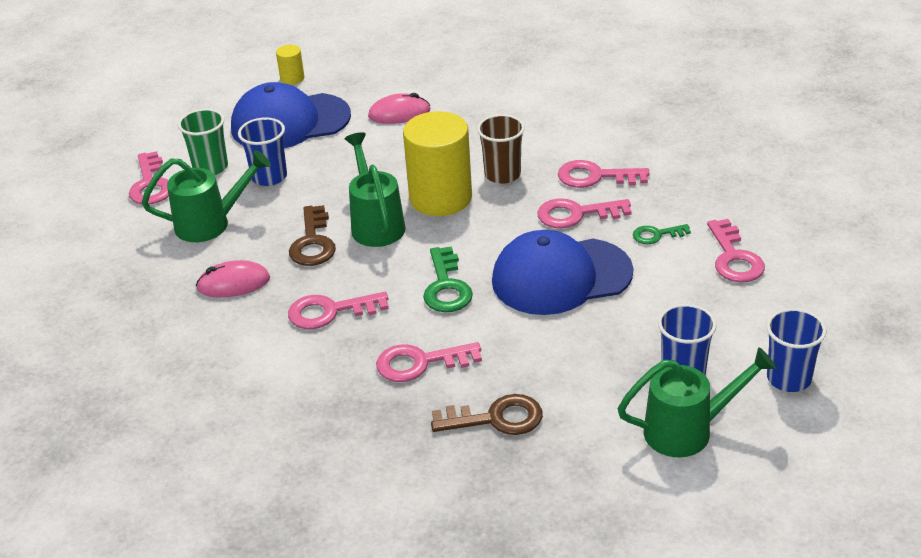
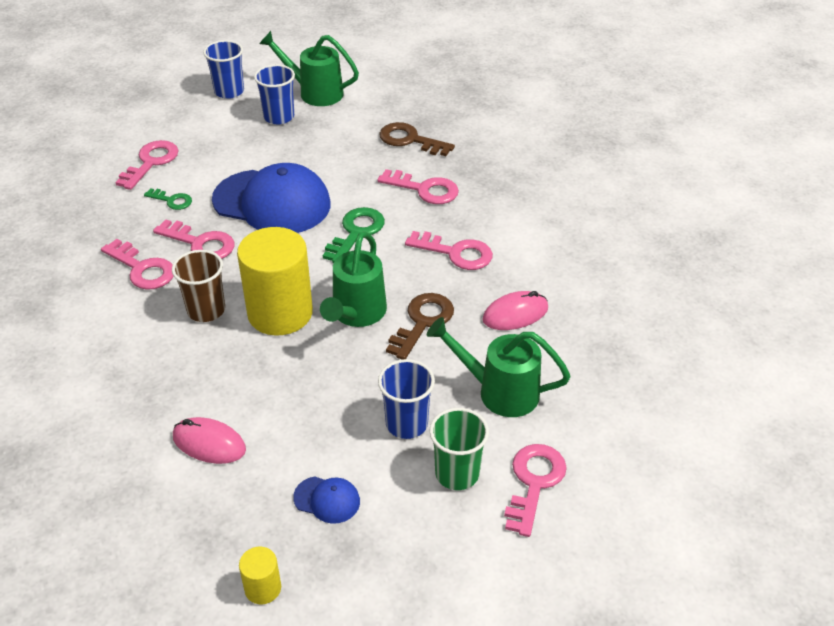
camera: 150 degrees left, 5 degrees up
pink mouse [196,260,270,297] -> pink mouse turned 45 degrees counterclockwise [482,291,548,330]
blue cap [231,82,351,148] -> blue cap [293,476,360,524], size x0.42

